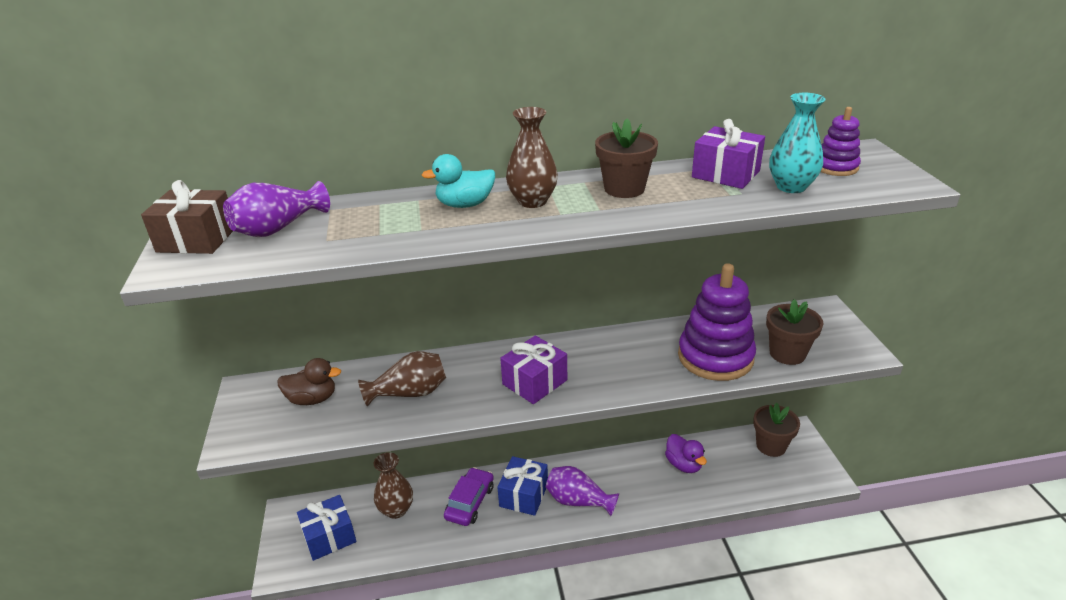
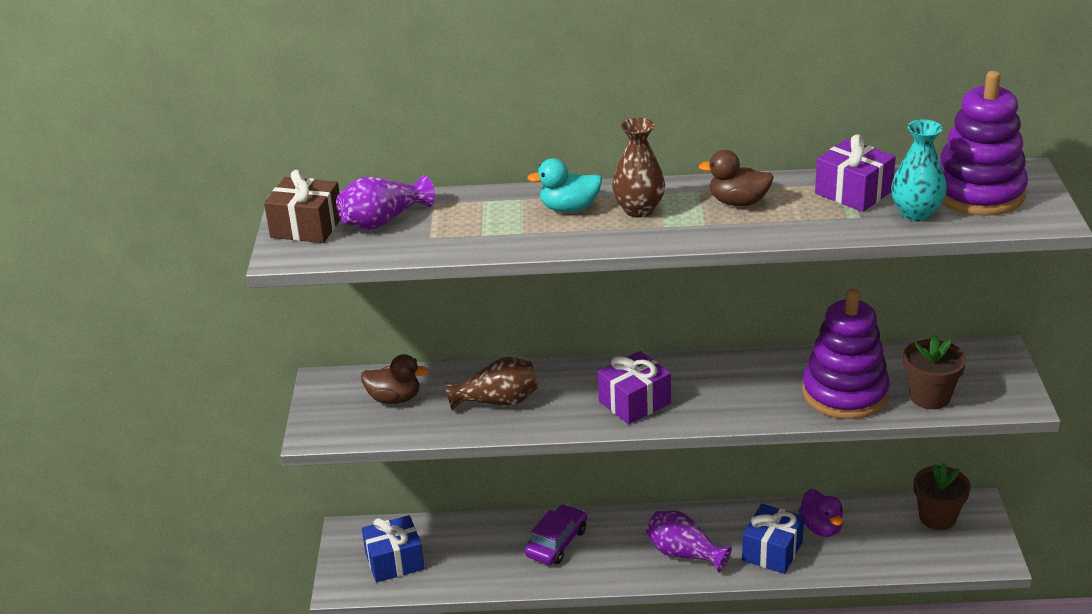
camera: 10 degrees right, 0 degrees up
brown vase [374,452,413,519] -> none
blue gift [497,456,548,516] -> blue gift moved to [742,504,804,574]
brown flower pot [595,118,658,198] -> brown duck [698,150,774,206]
purple stacking toy [821,107,861,176] -> purple stacking toy [939,71,1028,216], size x1.95

